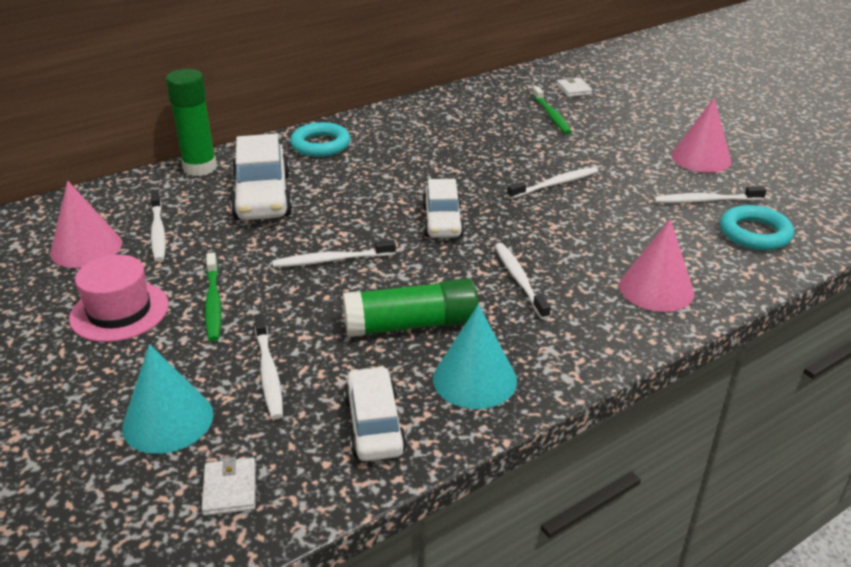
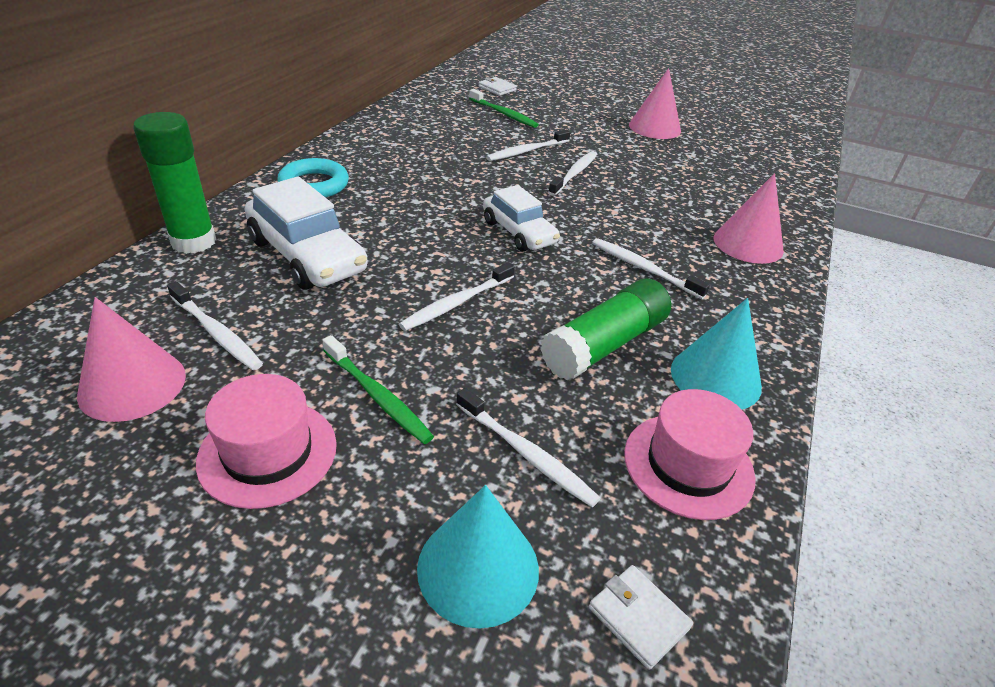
camera: 35 degrees left, 5 degrees up
white car [344,366,407,461] -> pink hat [624,389,756,520]
white toothbrush [654,186,767,203] -> white toothbrush moved to [486,129,571,161]
turquoise ring [720,205,794,250] -> none

